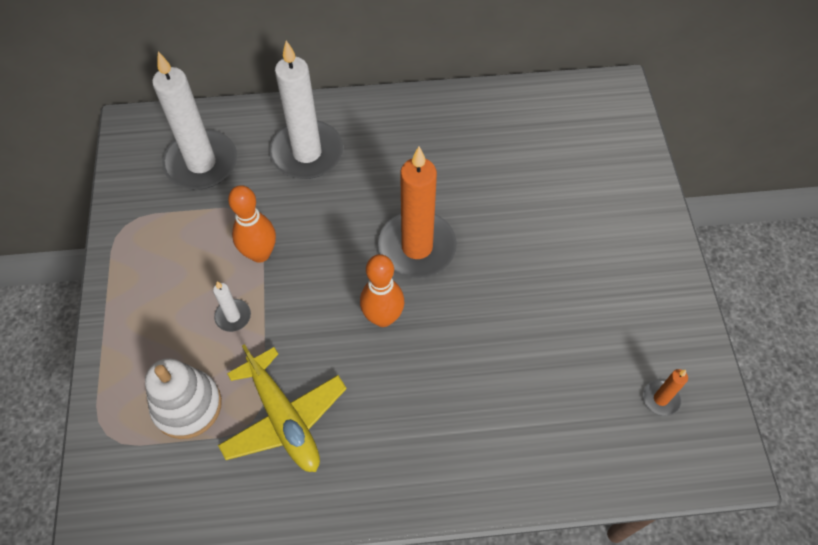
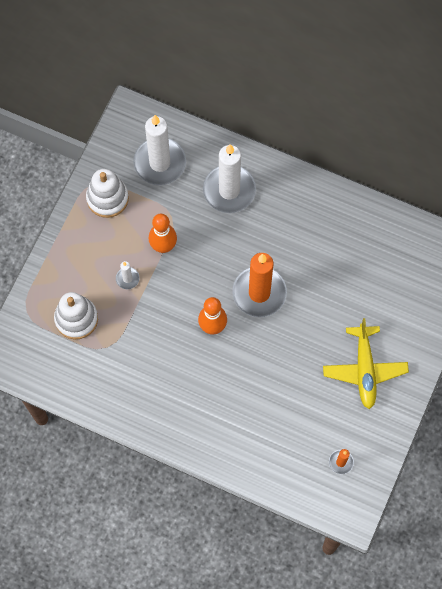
camera: 30 degrees right, 10 degrees up
yellow plane [218,344,347,472] -> yellow plane moved to [323,318,409,409]
none -> white stacking toy [86,169,129,218]

